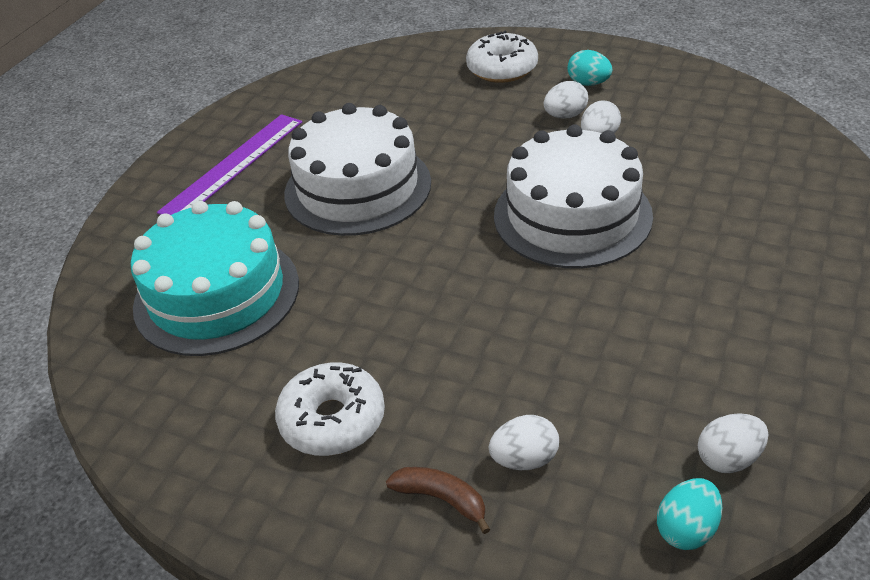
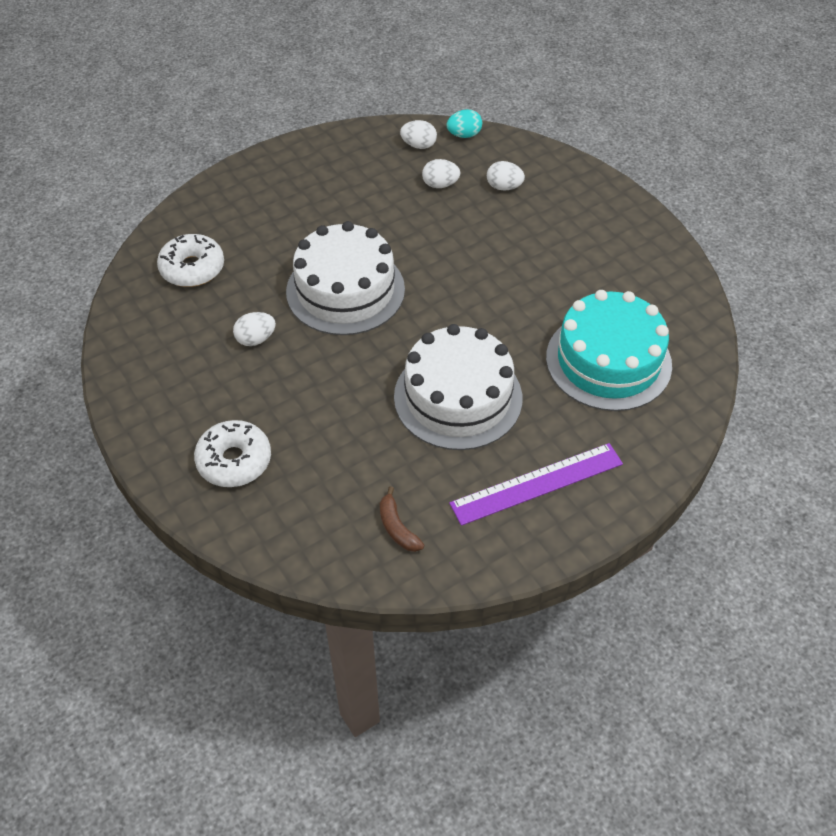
camera: 150 degrees left, 10 degrees up
white donut [275,362,385,456] -> white donut moved to [157,234,224,287]
brown banana [386,467,490,534] -> brown banana moved to [380,486,424,552]
white egg [544,81,588,119] -> white egg moved to [422,159,461,188]
turquoise egg [568,50,612,86] -> none

